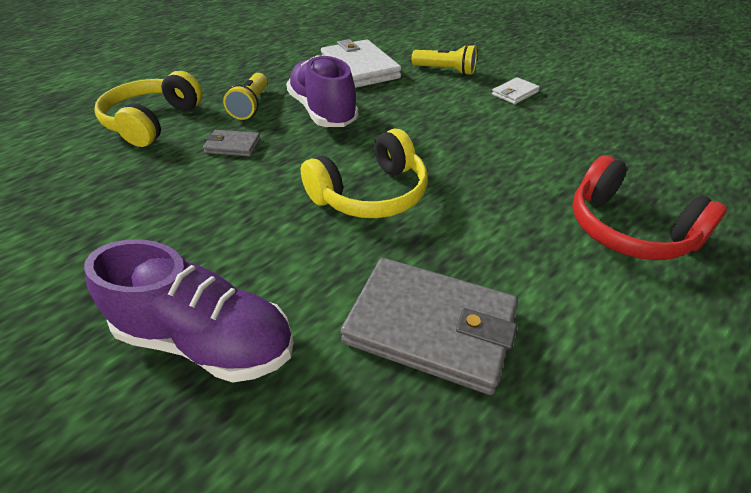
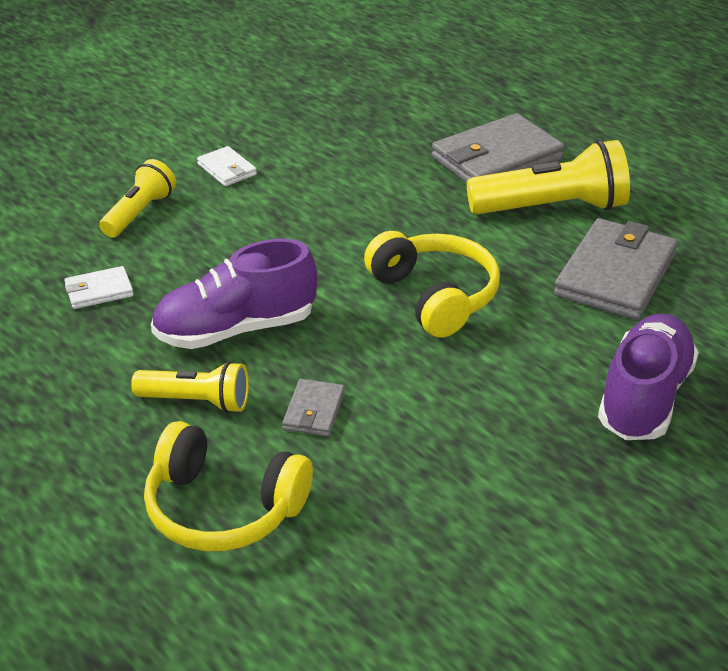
camera: 85 degrees left, 5 degrees down
white wallet [321,39,402,88] -> white wallet [64,266,134,309], size x0.48
red headphones [572,155,727,260] -> grey wallet [432,113,565,183]
none -> yellow flashlight [467,140,630,214]

